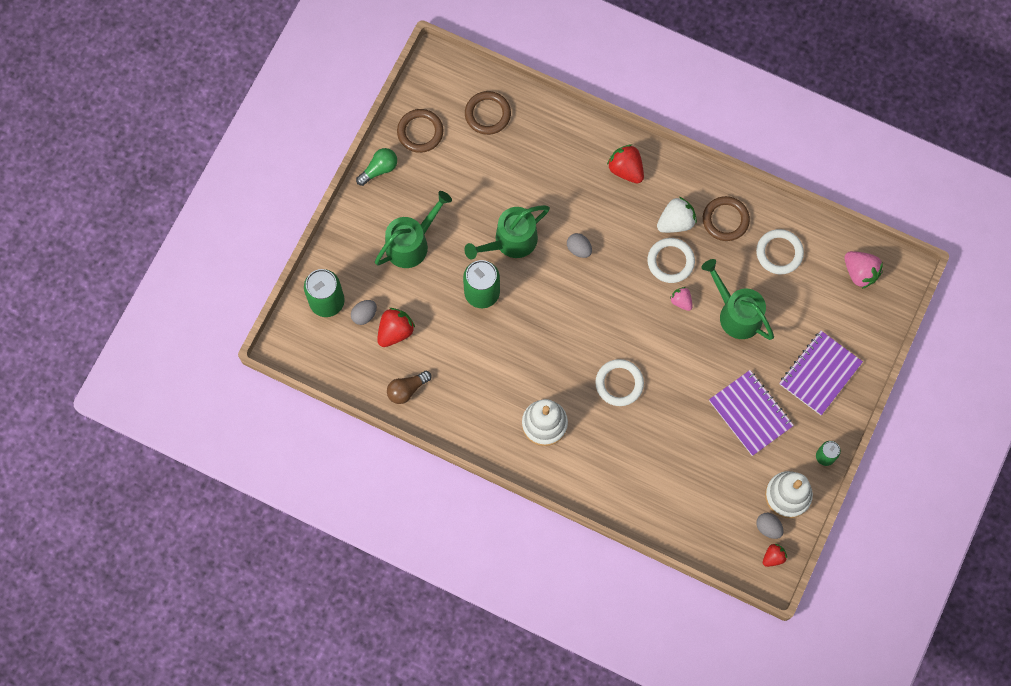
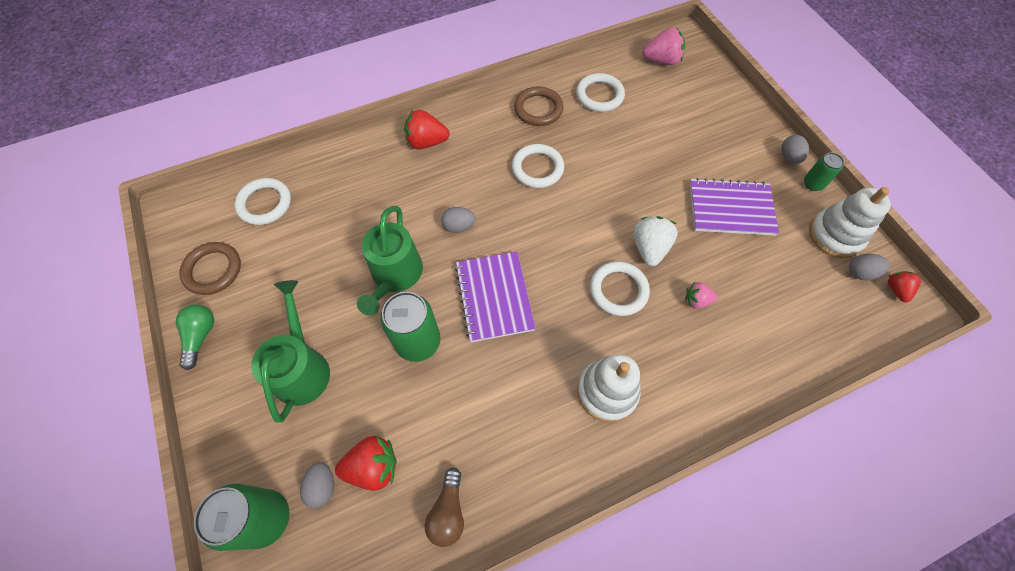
camera: 50 degrees left, 10 degrees down
red strawberry [377,308,415,347] -> red strawberry turned 90 degrees clockwise [335,436,397,491]
brown ring [465,91,511,135] -> white ring [234,178,291,225]
white strawberry [657,197,697,233] -> white strawberry moved to [633,216,678,266]
pink strawberry [670,287,693,311] -> pink strawberry moved to [685,282,718,309]
green watering can [701,259,774,340] -> none
purple notebook [780,331,863,415] -> purple notebook moved to [455,252,536,342]
none -> grey egg [781,135,809,164]

